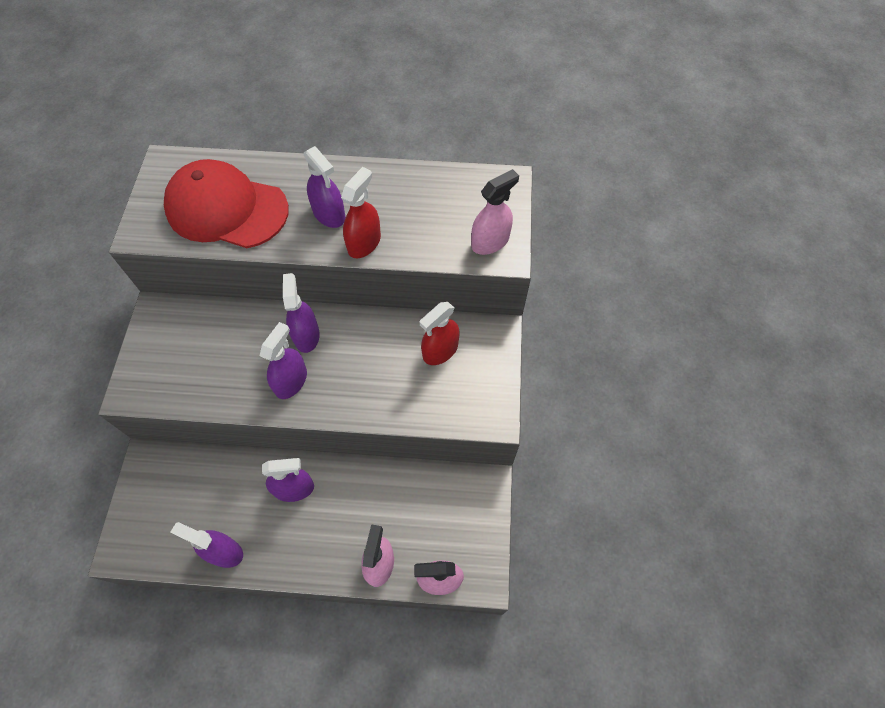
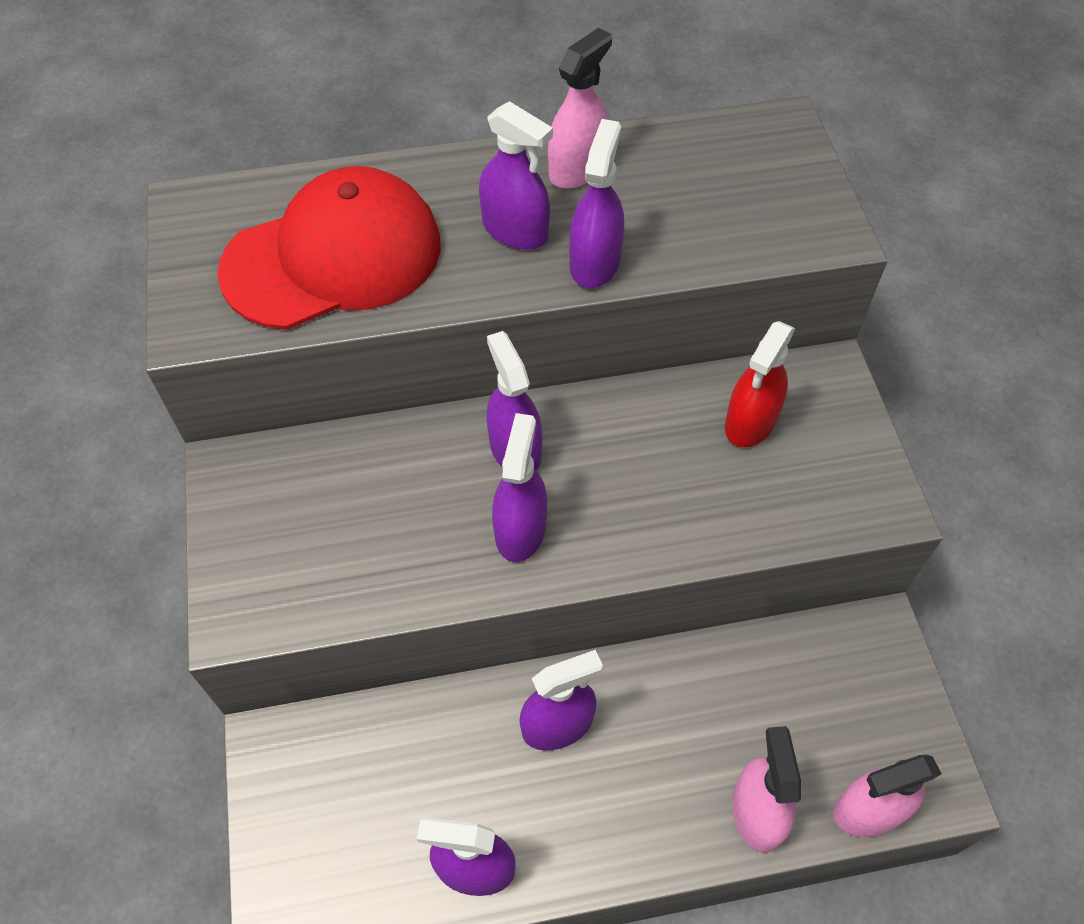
camera: 15 degrees left, 5 degrees down
red cap [164,159,289,248] -> red cap turned 150 degrees clockwise [218,166,441,330]
red spray bottle [341,167,381,258] -> purple spray bottle [569,119,624,288]
pink spray bottle [471,169,519,255] -> pink spray bottle moved to [548,27,612,189]

